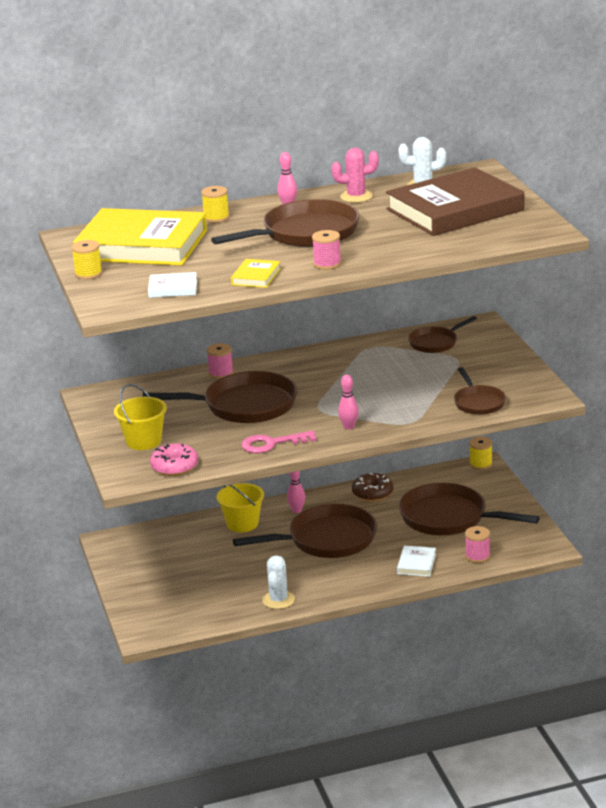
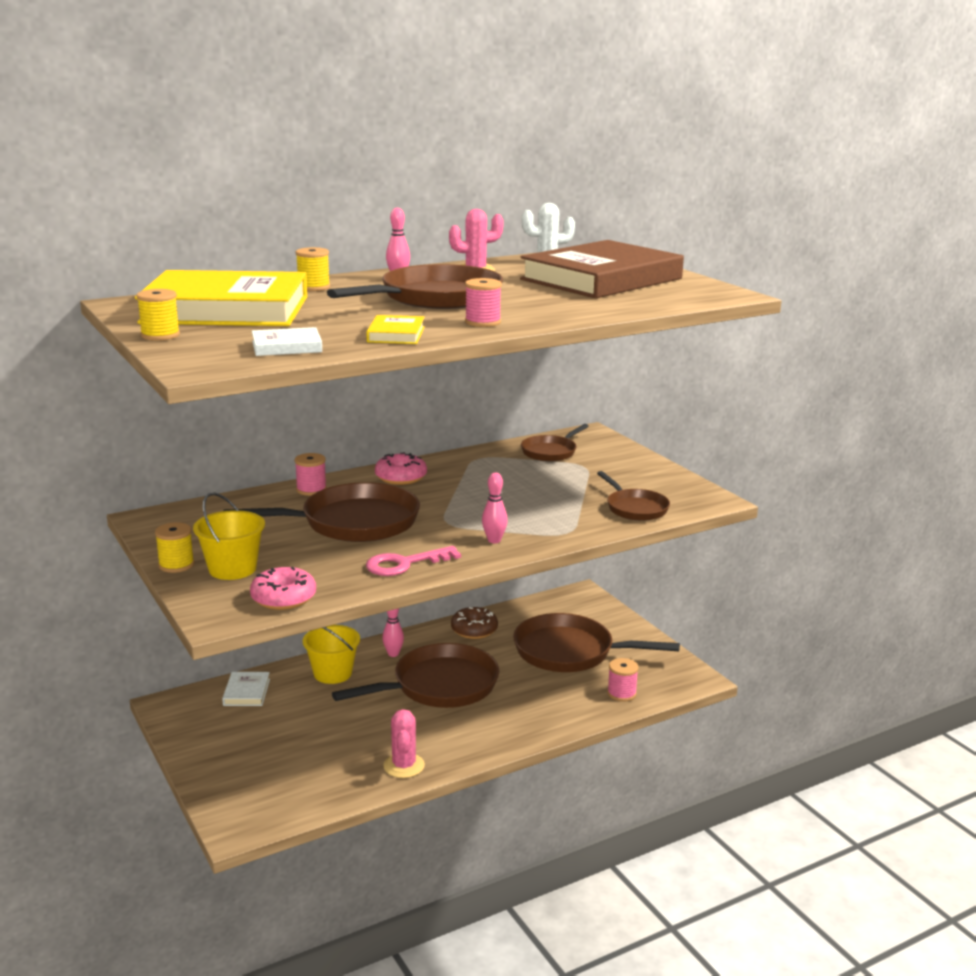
camera: 15 degrees left, 5 degrees down
white cactus [262,556,295,609] -> pink cactus [383,709,425,778]
white book [397,546,436,577] -> white book moved to [222,672,270,706]
yellow spool [469,437,493,470] -> yellow spool moved to [155,522,194,573]
none -> pink donut [375,452,427,485]

